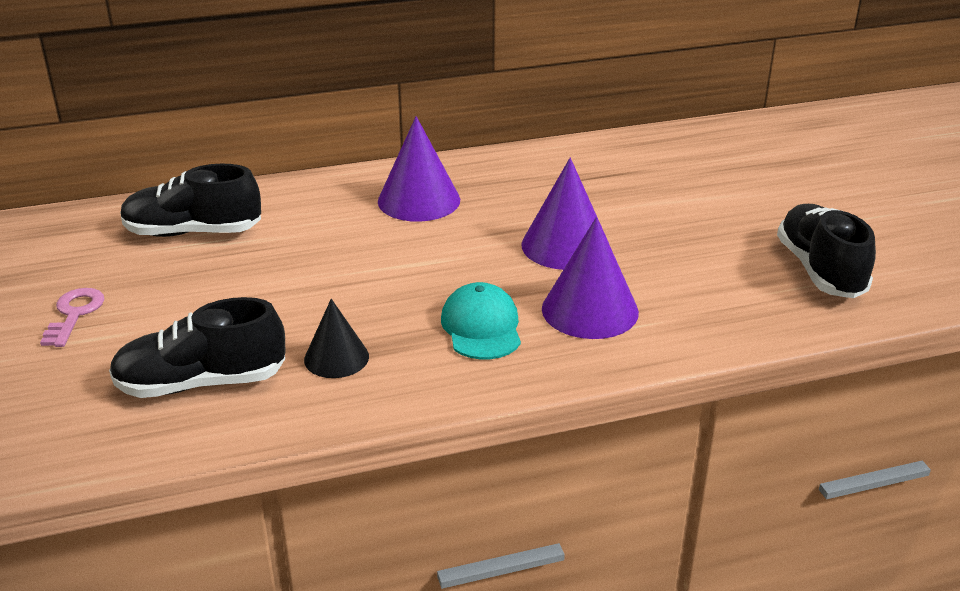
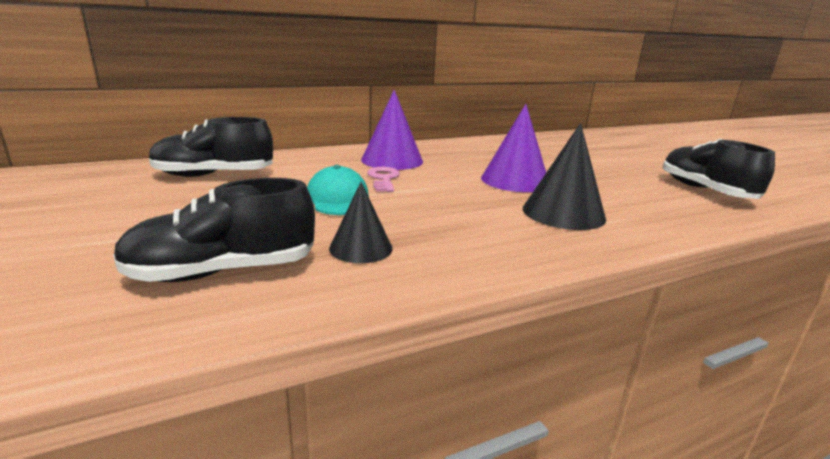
camera: 10 degrees left, 10 degrees down
pink key [40,288,104,347] -> pink key moved to [367,167,400,192]
turquoise cap [441,282,521,360] -> turquoise cap moved to [307,165,369,215]
purple cone [542,217,639,339] -> black cone [523,123,606,230]

